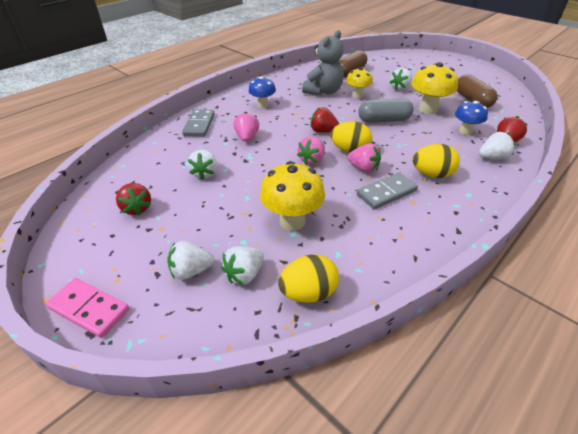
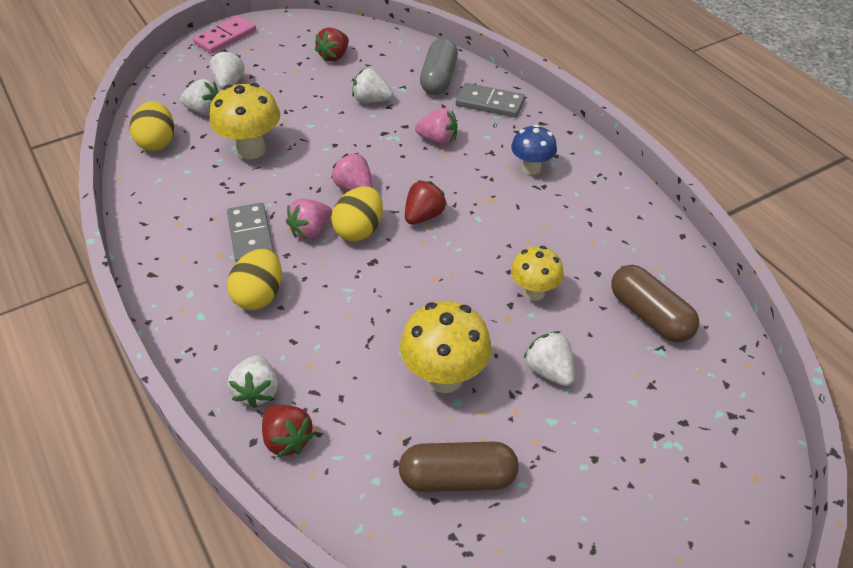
camera: 105 degrees right, 5 degrees up
red strawberry [116,183,151,216] -> red strawberry turned 45 degrees counterclockwise [315,28,349,62]
white strawberry [221,246,264,285] -> white strawberry turned 135 degrees clockwise [180,79,219,115]
grey teddy bear [302,30,344,96] -> none
grey capsule [358,99,414,123] -> grey capsule moved to [420,38,458,95]
blue mushroom [455,101,488,135] -> none

